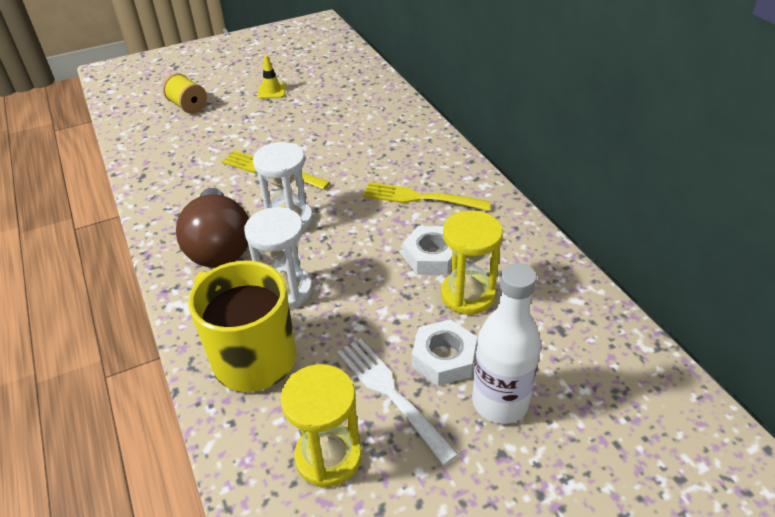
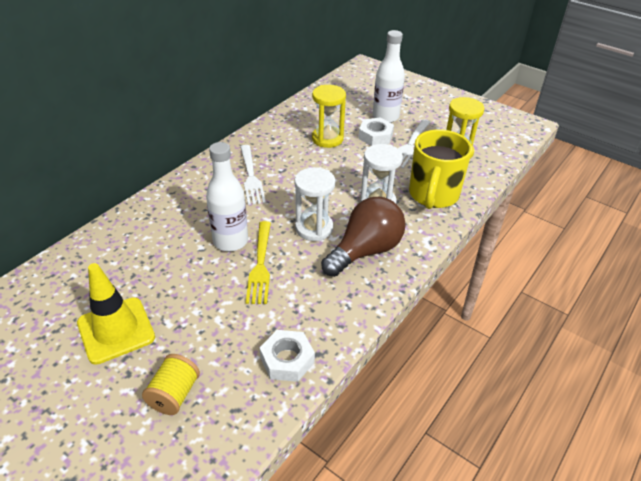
camera: 120 degrees left, 0 degrees up
yellow traffic cone [257,55,286,99] -> yellow traffic cone [77,263,155,365], size x1.95
yellow fork [363,182,491,211] -> white fork [240,145,266,205]
white nut [403,226,452,275] -> white nut moved to [260,330,315,382]
none -> white bottle [206,142,248,251]

